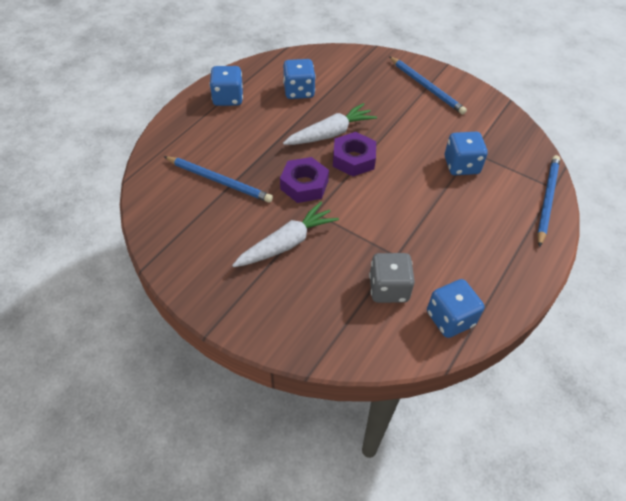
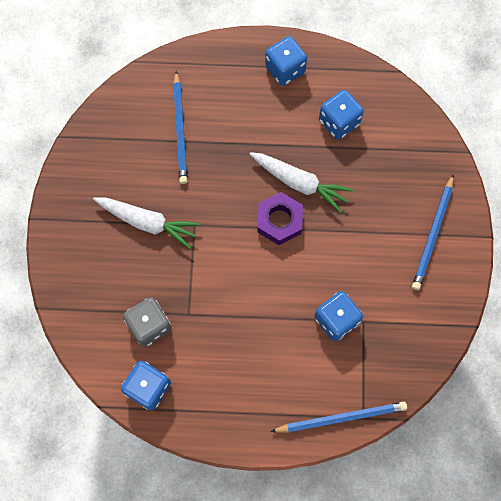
camera: 60 degrees right, 20 degrees up
purple nut [280,157,329,203] -> none

